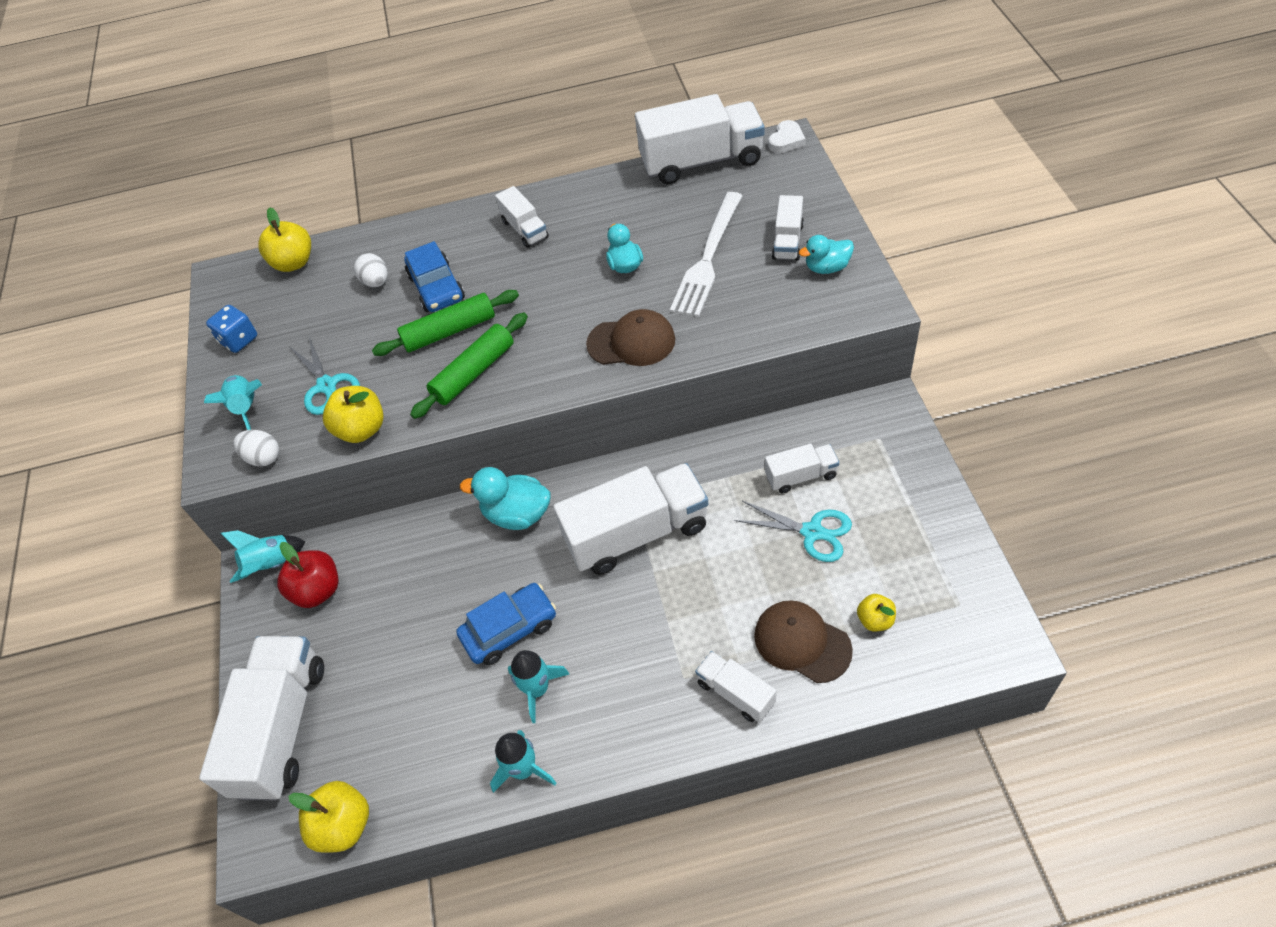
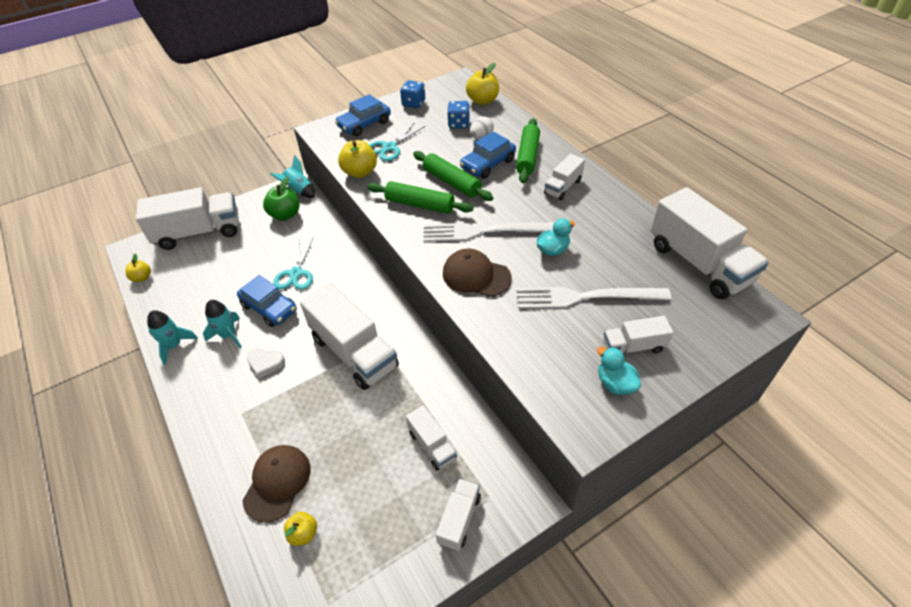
camera: 65 degrees right, 5 degrees down
turquoise rocket [204,375,262,430] -> blue car [335,94,391,136]
white egg [233,430,279,467] -> none
red apple [277,542,339,608] -> green apple [263,177,299,221]
yellow apple [288,781,369,853] -> yellow apple [126,254,151,282], size x0.60
turquoise duck [460,467,550,530] -> none
brown cap [586,309,675,366] -> brown cap turned 135 degrees clockwise [443,249,512,297]
white truck [695,651,776,723] -> white truck moved to [436,479,481,551]
turquoise scissors [735,501,852,562] -> turquoise scissors moved to [273,239,313,290]
white heart [768,120,806,153] -> white heart moved to [247,348,285,378]
none -> white fork [423,223,554,242]
none -> blue dice [447,101,470,129]
none -> green rolling pin [516,118,540,183]

